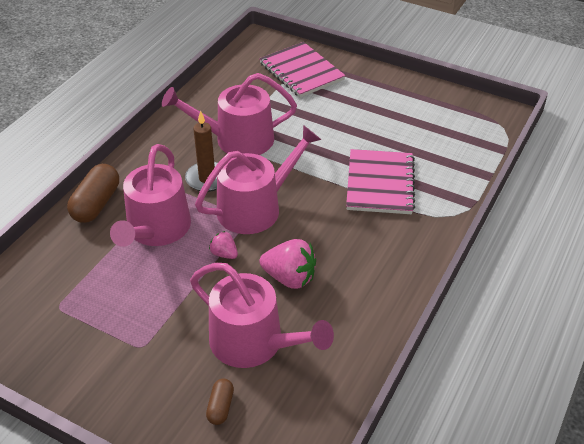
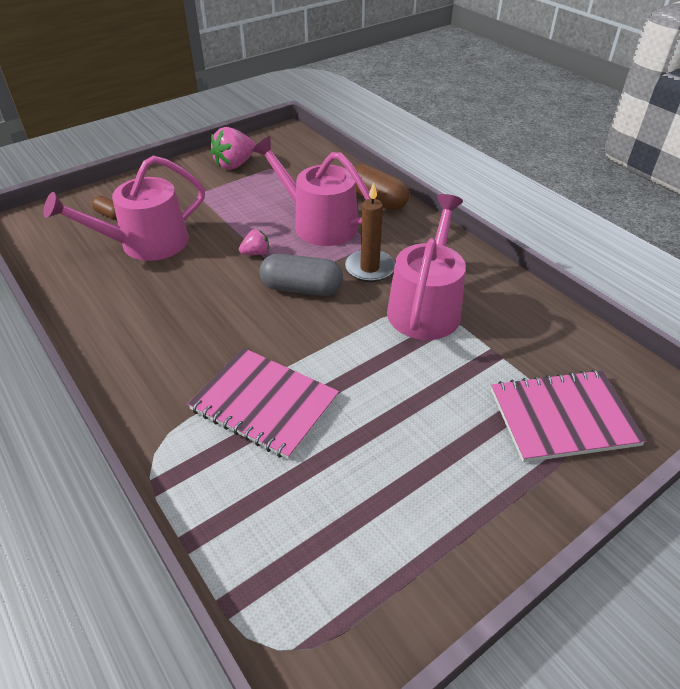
camera: 115 degrees right, 0 degrees up
pink watering can [195,125,321,234] -> grey capsule [259,254,343,296]
pink strawberry [259,239,316,289] -> pink strawberry moved to [210,127,256,170]

